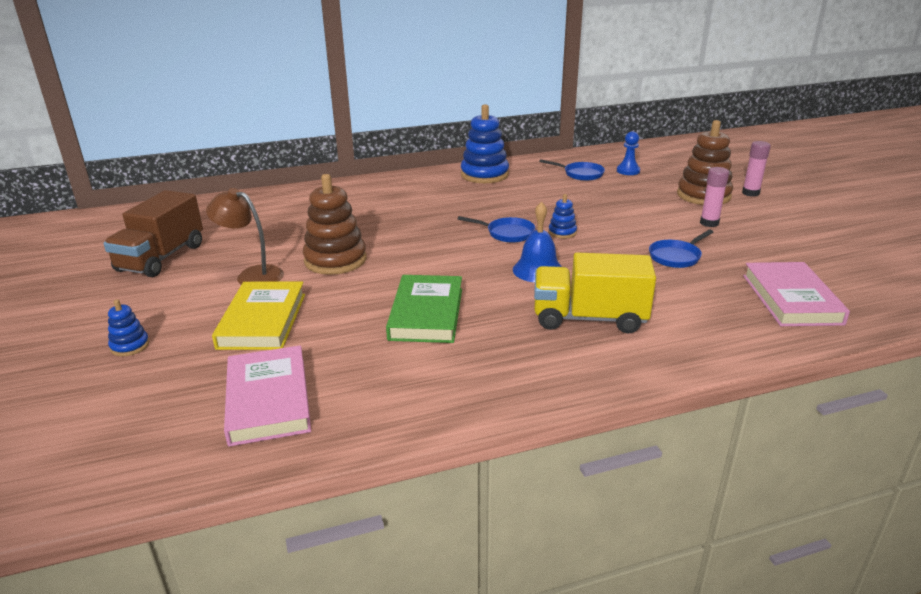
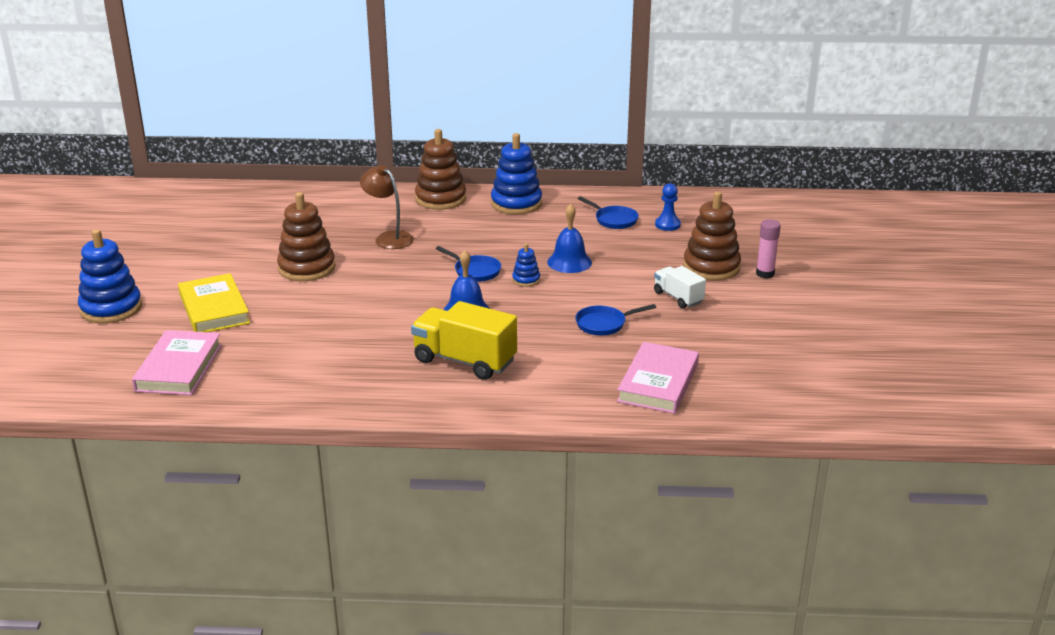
camera: 20 degrees right, 0 degrees up
brown truck [103,190,203,277] -> none
blue stacking toy [108,299,149,356] -> blue stacking toy [78,229,142,323], size x2.06
brown lamp [206,188,284,285] -> brown lamp moved to [360,165,414,249]
yellow book [212,282,305,350] -> yellow book turned 45 degrees counterclockwise [178,273,250,332]
green book [386,275,462,343] -> none
pink glue stick [700,167,729,227] -> white truck [654,266,706,309]
none -> brown stacking toy [415,129,466,210]
none -> blue bell [547,204,592,273]

